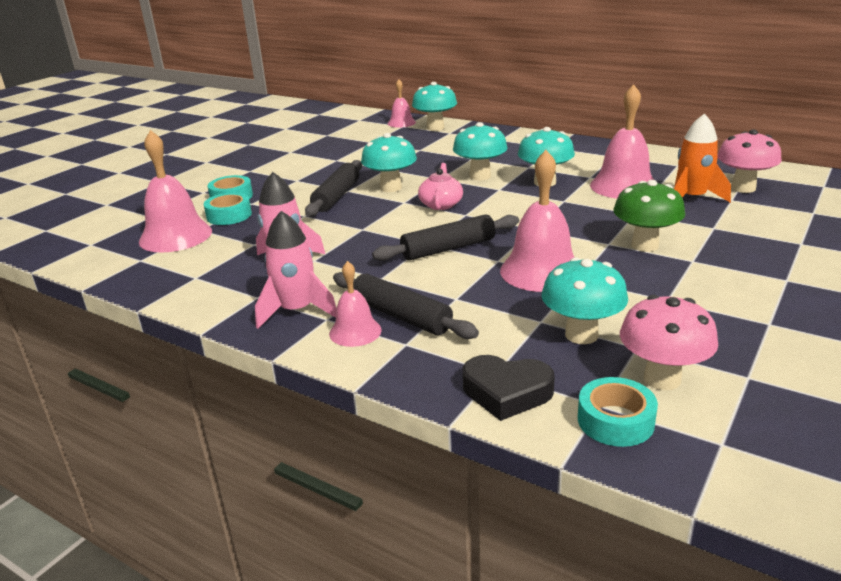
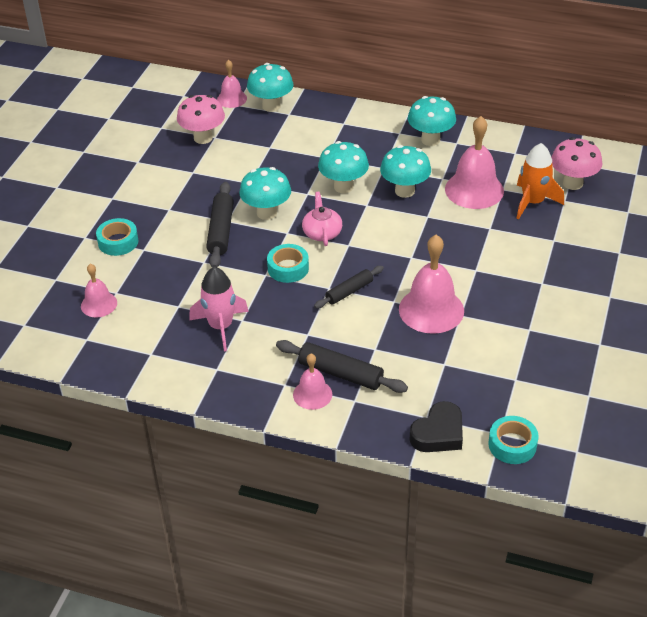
camera: 15 degrees left, 15 degrees up
pink bell [139,130,212,253] -> pink bell [81,264,117,318], size x0.56
turquoise tape [204,192,252,225] -> turquoise tape moved to [267,244,309,283]
pink rocket [255,211,337,329] -> none
black rolling pin [372,214,519,261] -> black rolling pin [314,266,384,309], size x0.66
black heart [463,355,555,421] -> black heart turned 45 degrees counterclockwise [410,401,463,452]
turquoise mushroom [541,257,628,344] -> turquoise mushroom moved to [408,96,456,146]
green mushroom [613,180,685,252] -> none
pink mushroom [620,295,718,390] -> pink mushroom moved to [177,95,225,144]

